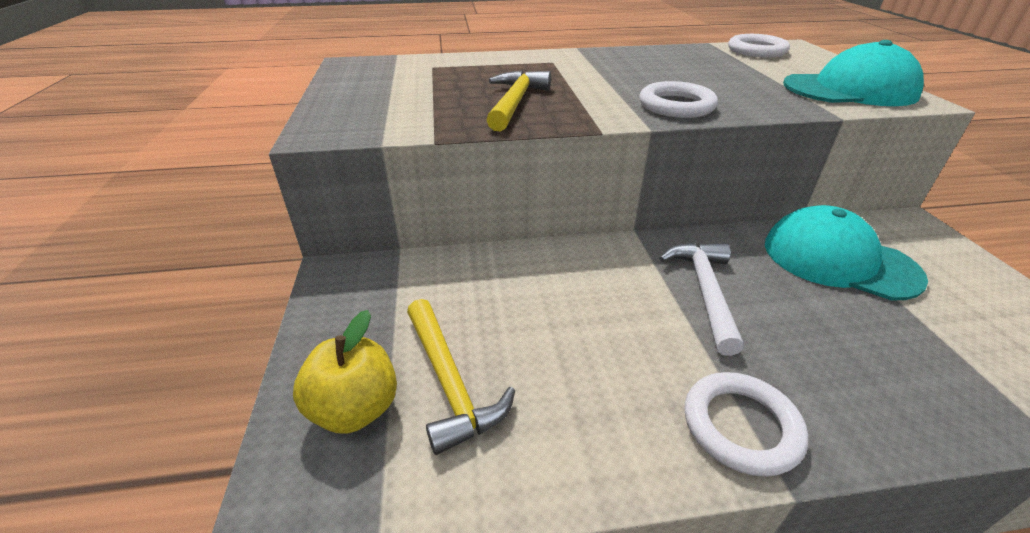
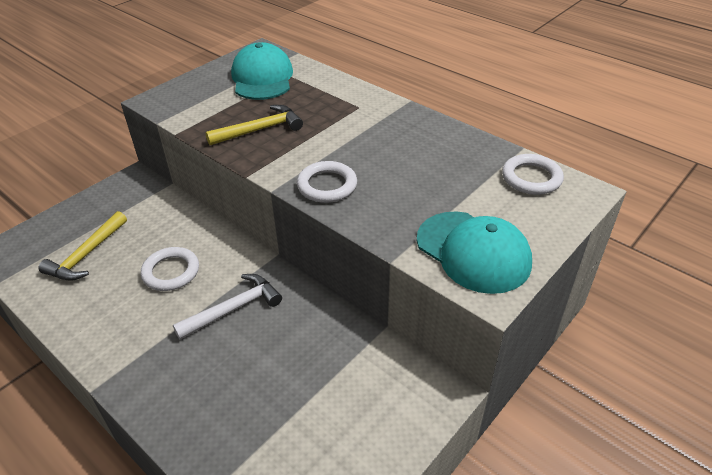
camera: 50 degrees right, 5 degrees up
yellow apple [293,310,397,434] -> none
white ring [685,372,808,477] -> white ring moved to [141,247,199,291]
turquoise cap [765,205,928,301] -> turquoise cap moved to [231,42,293,100]

